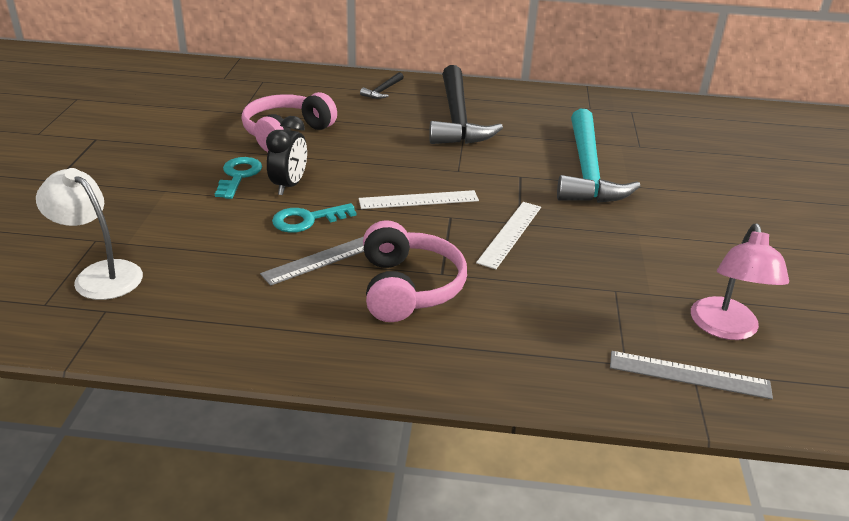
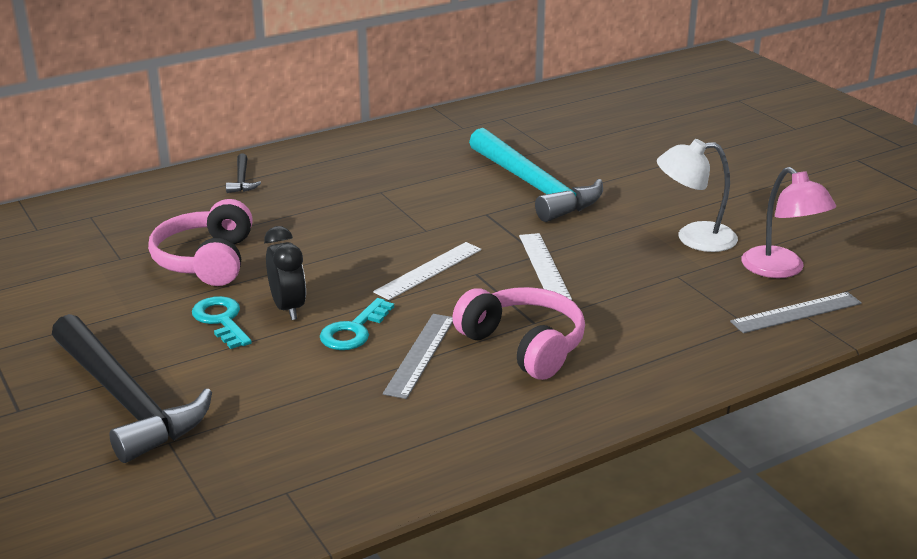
camera: 35 degrees left, 5 degrees down
white lamp [36,168,143,300] -> white lamp moved to [657,139,738,252]
black hammer [429,65,503,144] -> black hammer moved to [52,314,212,463]

